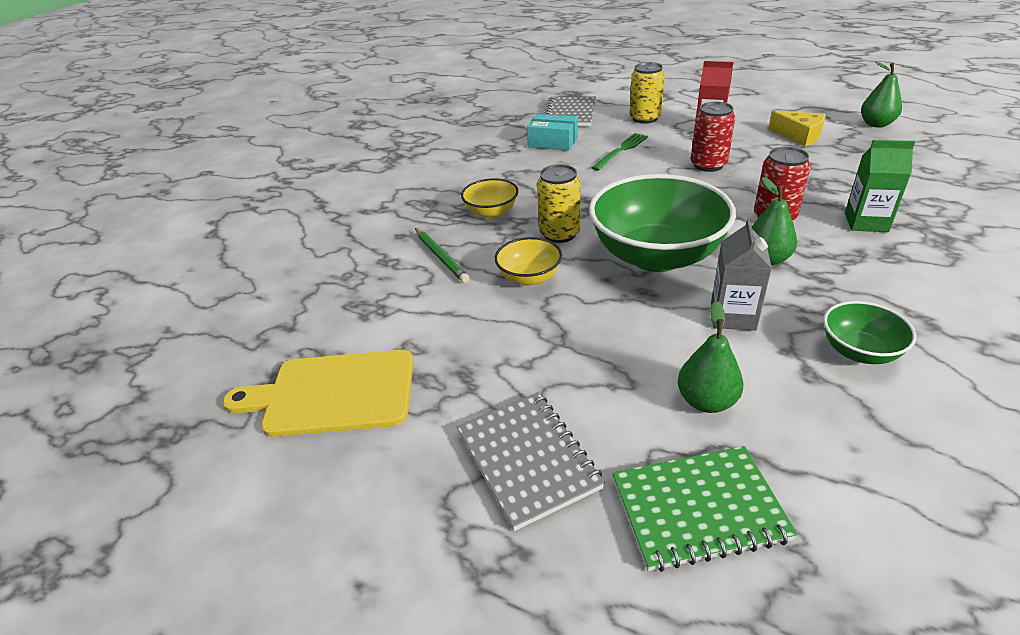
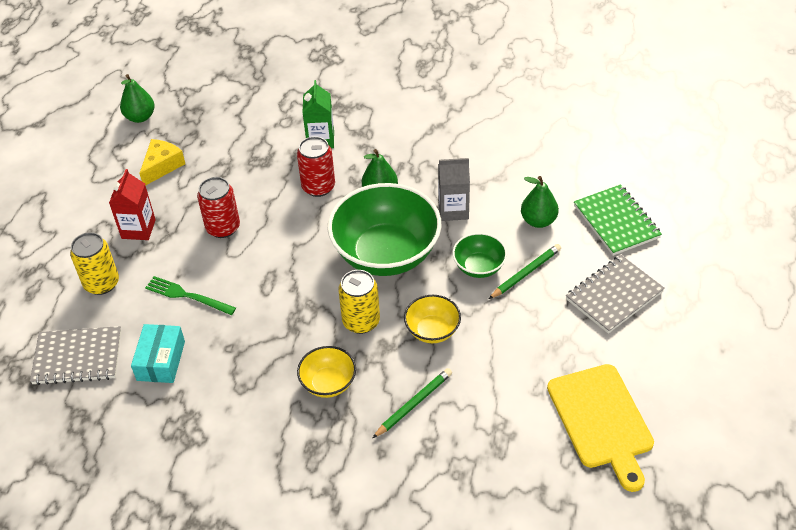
camera: 105 degrees left, 10 degrees up
green bowl [824,301,916,364] -> green bowl moved to [453,233,507,278]
none -> green pencil [489,244,561,299]

